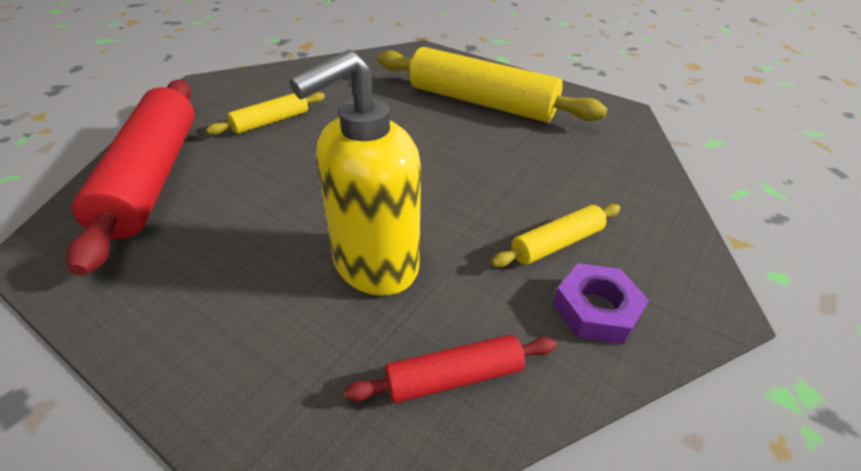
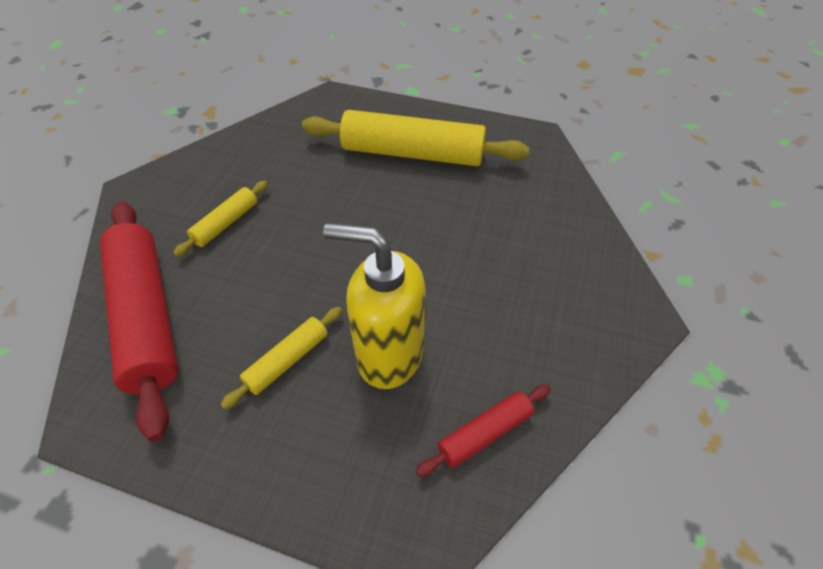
camera: 15 degrees left, 10 degrees up
yellow soap dispenser [289,50,421,296] -> yellow soap dispenser turned 75 degrees clockwise [323,223,425,389]
yellow rolling pin [491,204,620,267] -> yellow rolling pin moved to [220,307,342,409]
purple nut [553,263,649,344] -> none

